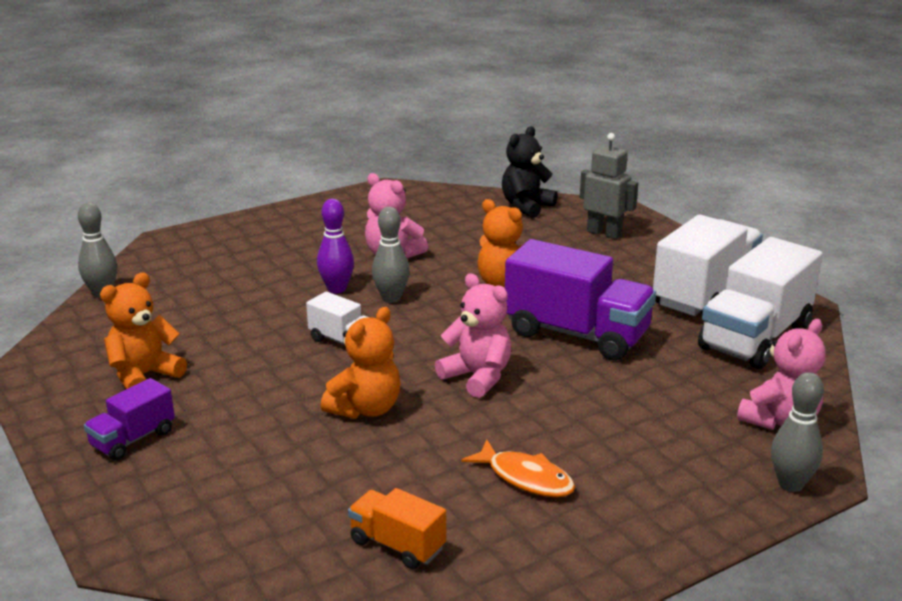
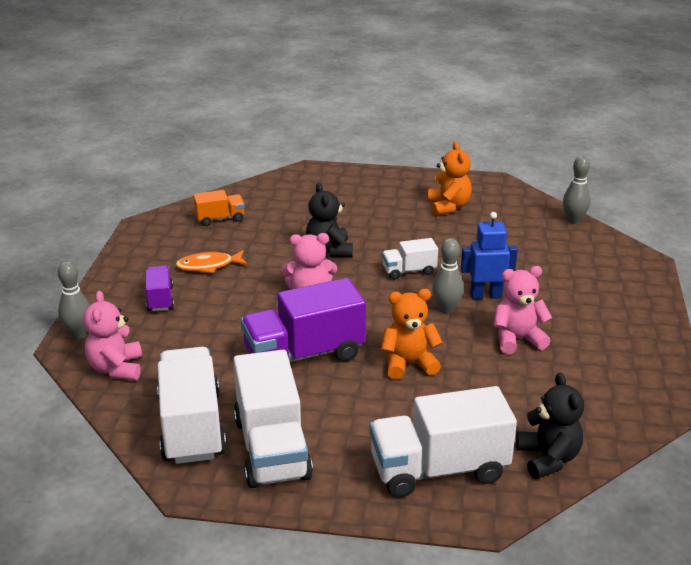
camera: 130 degrees right, 5 degrees up
purple truck [84,378,175,460] -> purple truck moved to [146,266,174,311]
purple bowling pin [317,199,354,293] -> blue robot [461,212,518,299]
orange teddy bear [321,307,401,419] -> black teddy bear [306,183,353,257]
grey robot [580,133,638,239] -> white truck [369,386,517,498]

